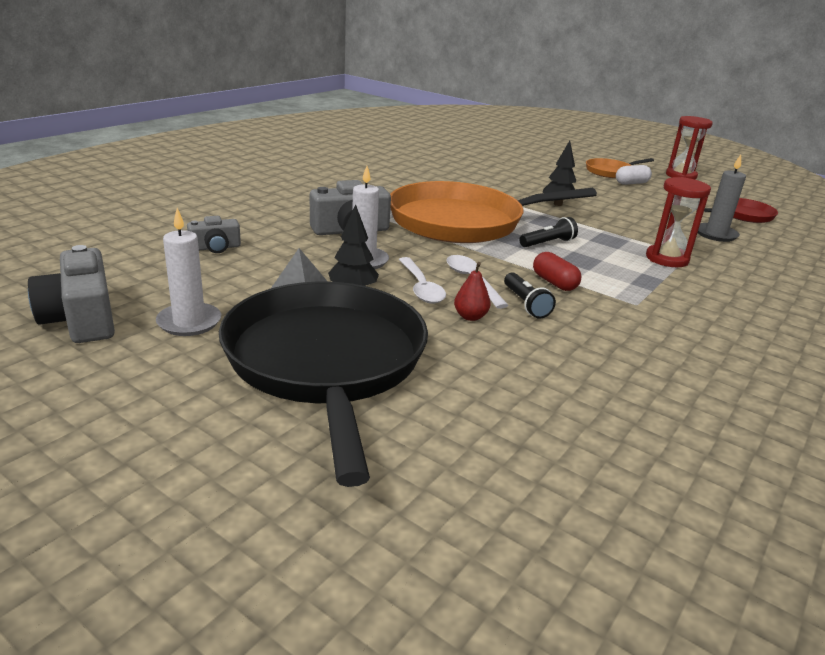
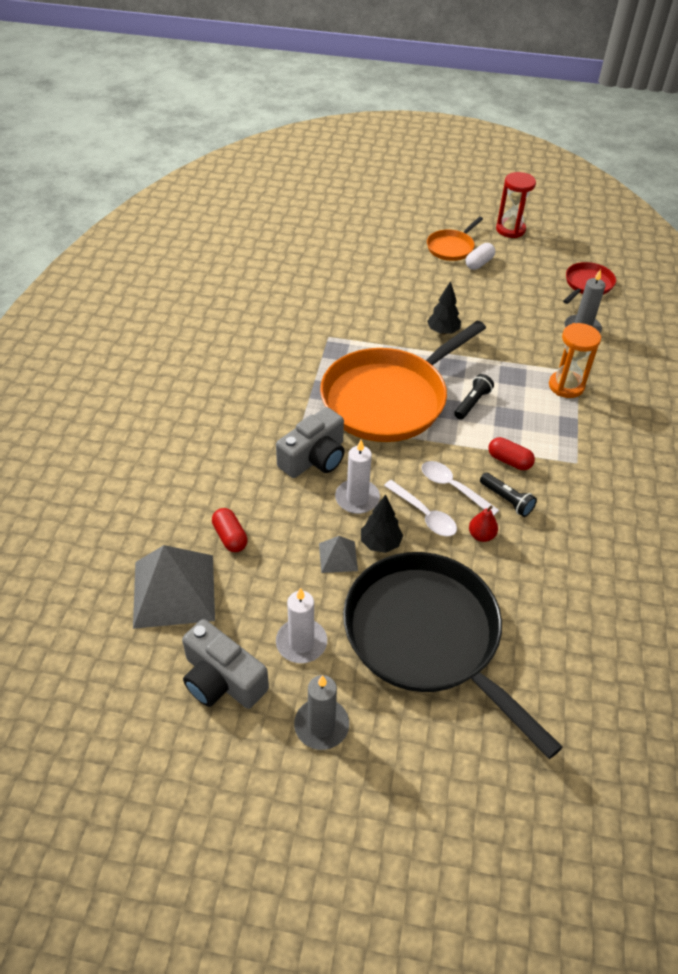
camera: 25 degrees left, 20 degrees up
grey camera [187,216,241,253] -> red capsule [212,508,248,552]
red hourglass [646,177,711,267] -> orange hourglass [549,323,601,398]
none -> grey pyramid [133,545,215,629]
none -> grey candle [294,675,349,750]

